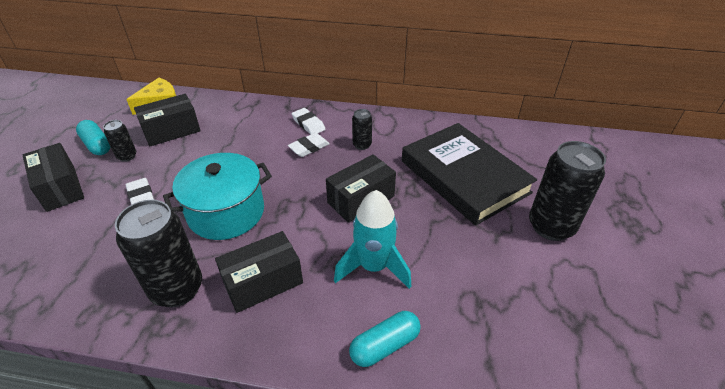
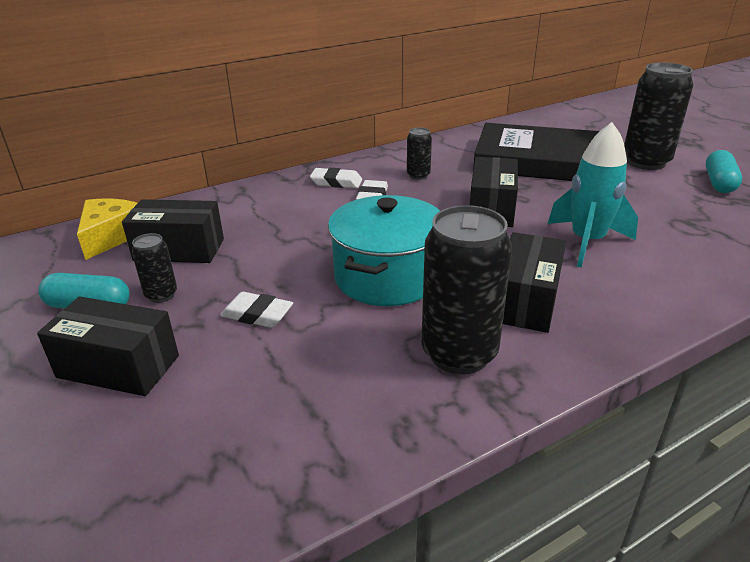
camera: 40 degrees left, 10 degrees down
black box [134,94,201,147] -> black box turned 75 degrees clockwise [122,199,224,263]
turquoise capsule [349,311,421,367] -> turquoise capsule moved to [706,150,742,193]

